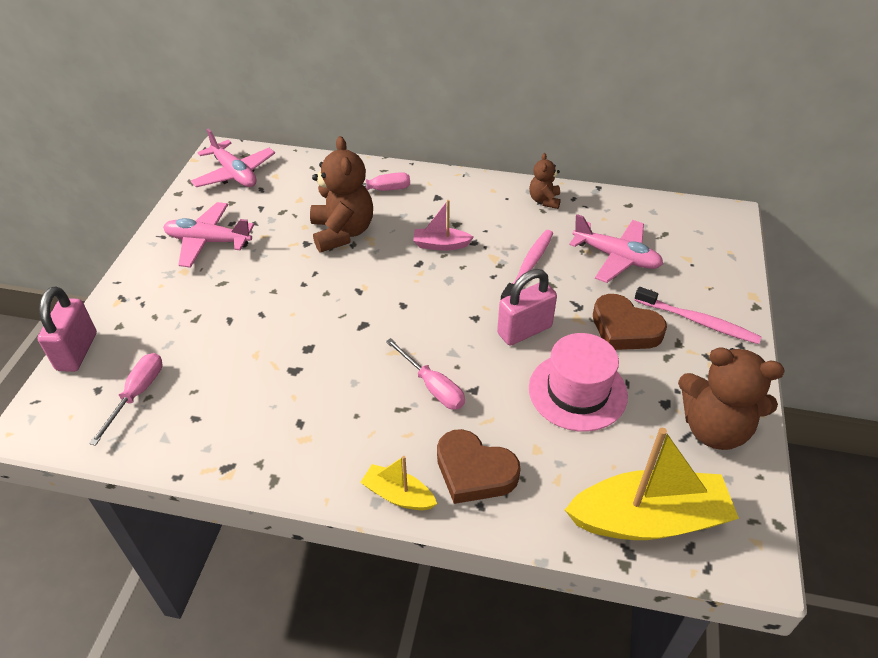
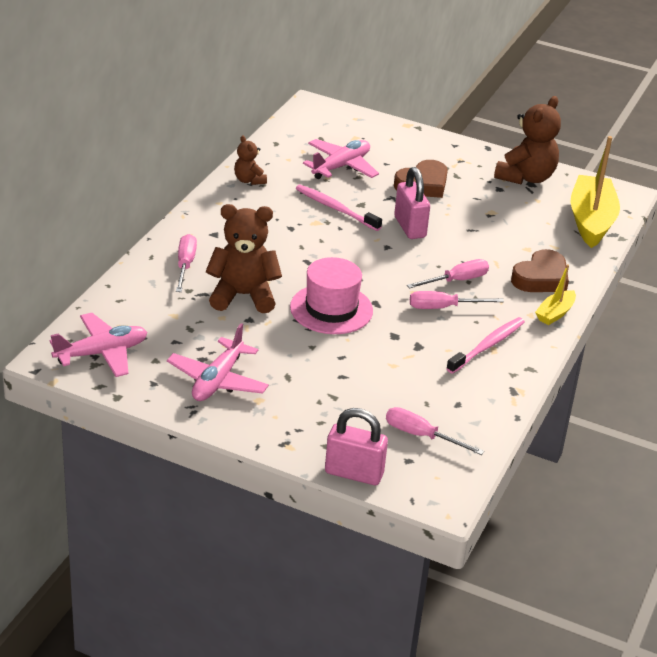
camera: 80 degrees left, 10 degrees down
pink boat [413,200,474,251] -> none
brown teddy bear [529,153,561,209] -> brown teddy bear turned 45 degrees clockwise [234,136,267,185]
pink hat [529,333,628,432] -> pink hat moved to [290,257,373,334]
pink toothbrush [634,287,761,344] -> pink toothbrush moved to [446,317,525,374]
none -> pink screwdriver [410,291,504,309]

